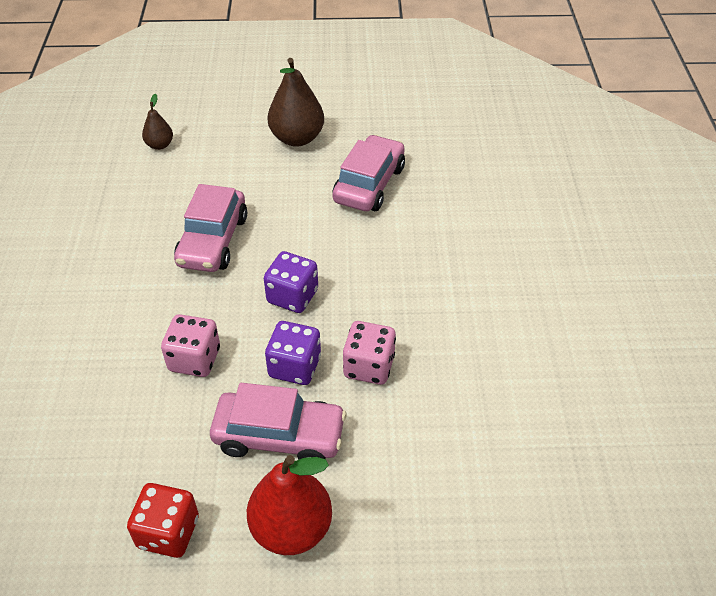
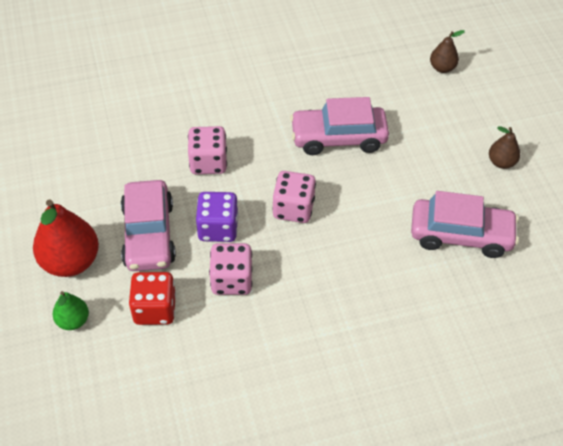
camera: 75 degrees right, 5 degrees up
red dice [127,483,199,558] -> red dice moved to [129,272,176,325]
purple dice [264,251,318,313] -> pink dice [272,171,316,223]
brown pear [268,58,324,147] -> brown pear [489,126,520,169], size x0.53
none -> green pear [53,291,89,330]

